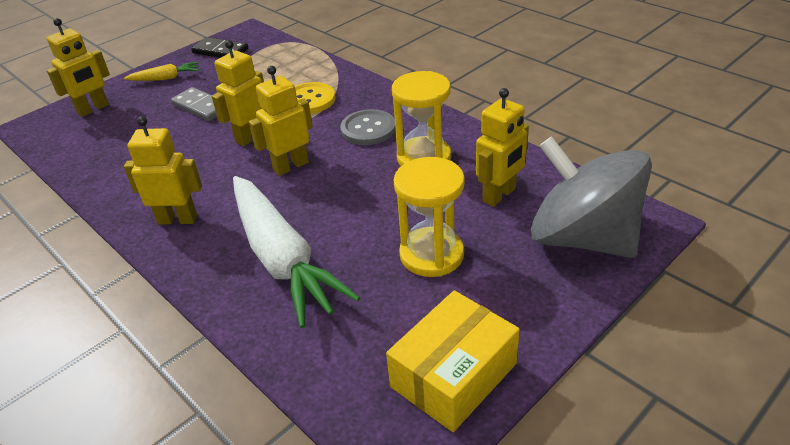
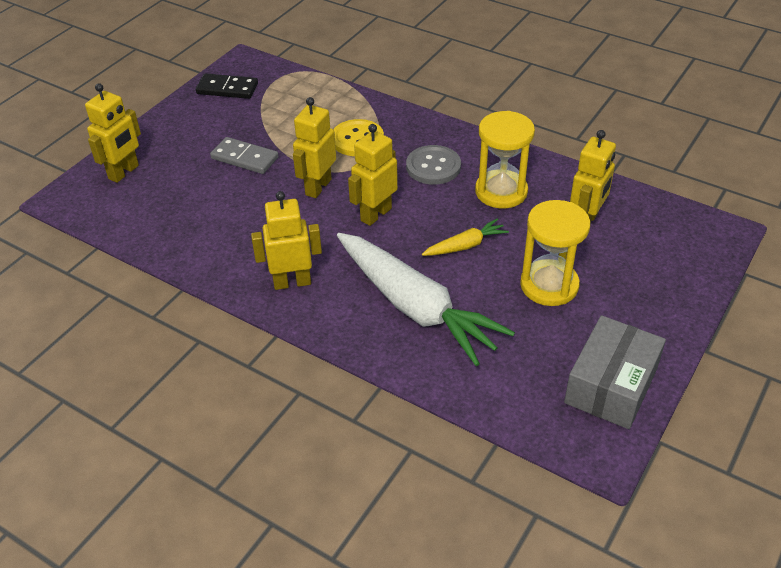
camera: 15 degrees left, 5 degrees up
yellow carrot [124,62,199,81] -> yellow carrot moved to [422,219,509,256]
yellow box [386,290,520,432] -> grey box [564,315,666,429]
grey spinning top [530,136,652,258] -> none

